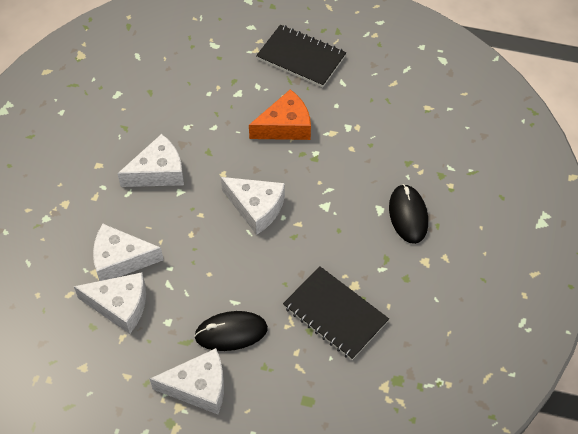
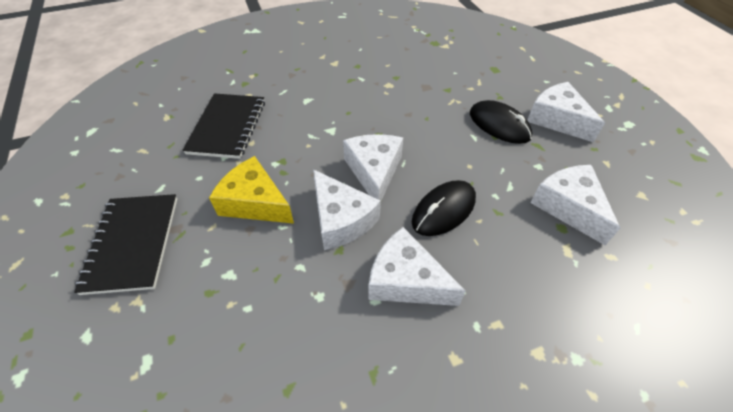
camera: 125 degrees left, 5 degrees down
white cheese [93,224,164,281] -> white cheese moved to [313,169,381,250]
orange cheese [249,89,311,140] -> yellow cheese [209,156,294,224]
black notebook [283,266,389,360] -> black notebook moved to [183,93,265,159]
black mouse [389,184,428,244] -> black mouse moved to [412,180,476,236]

